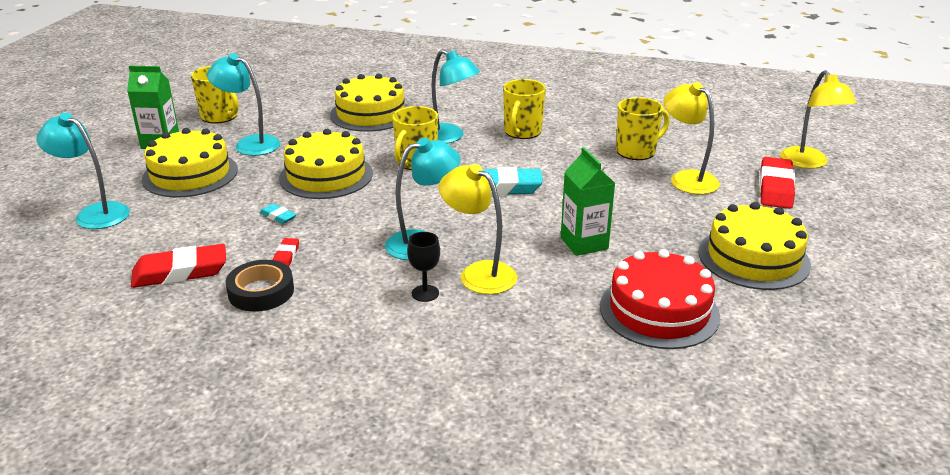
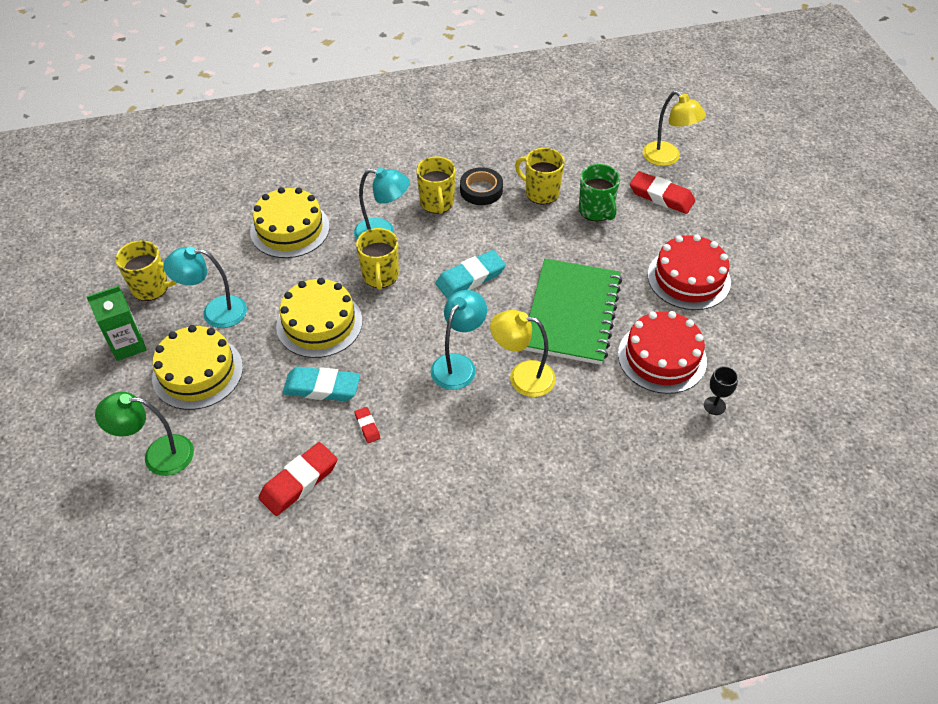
camera: 30 degrees left, 20 degrees up
turquoise lamp [36,113,130,229] -> green lamp [95,392,194,476]
black tape [225,260,294,312] -> black tape moved to [460,167,503,205]
turquoise eraser [260,204,297,224] -> turquoise eraser [282,367,360,401], size x2.06
black goblet [407,232,440,302] -> black goblet moved to [704,366,738,415]
green carton [561,147,615,256] -> green notebook [524,259,622,365]
yellow mug [616,97,670,160] -> yellow mug turned 90 degrees counterclockwise [515,148,565,204]
yellow lamp [664,82,720,194] -> green mug [579,164,620,221]
yellow cake [699,202,811,290] -> red cake [648,235,731,310]
red eraser [760,157,795,209] -> red eraser turned 45 degrees counterclockwise [630,171,695,214]

